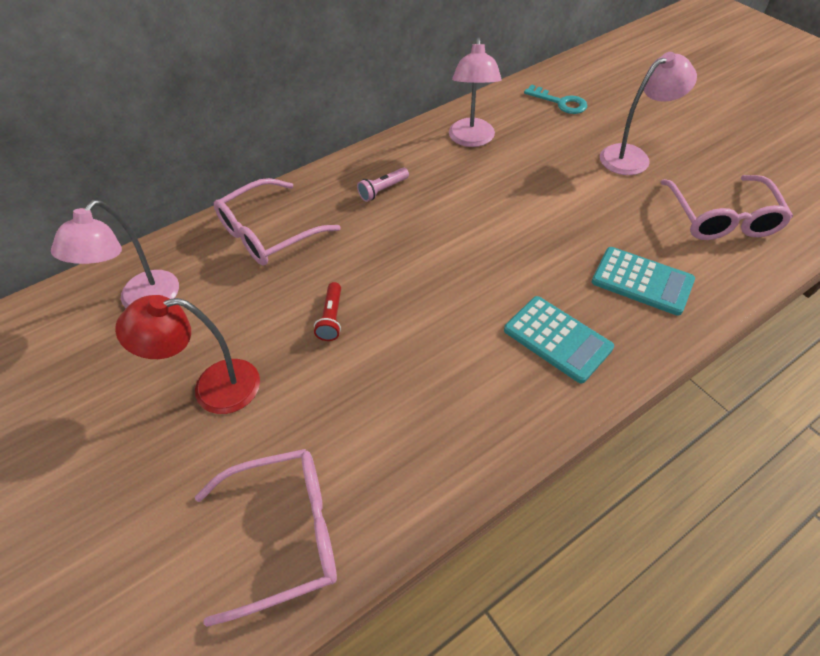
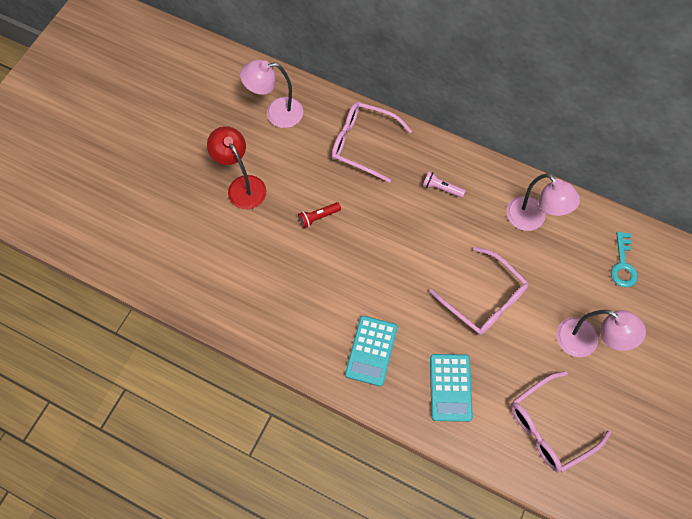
camera: 60 degrees right, 15 degrees up
pink glasses [195,449,337,627] -> pink glasses moved to [429,247,529,335]
pink lamp [449,37,502,147] -> pink lamp turned 105 degrees counterclockwise [506,173,580,231]

